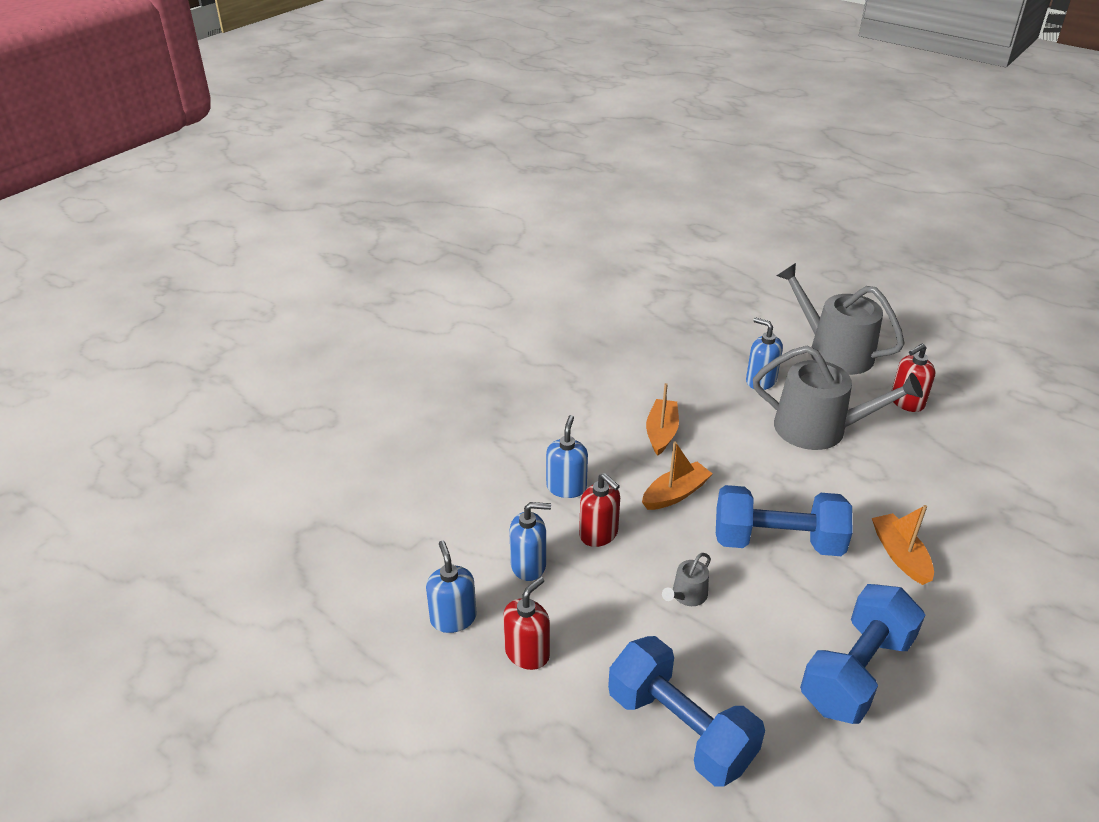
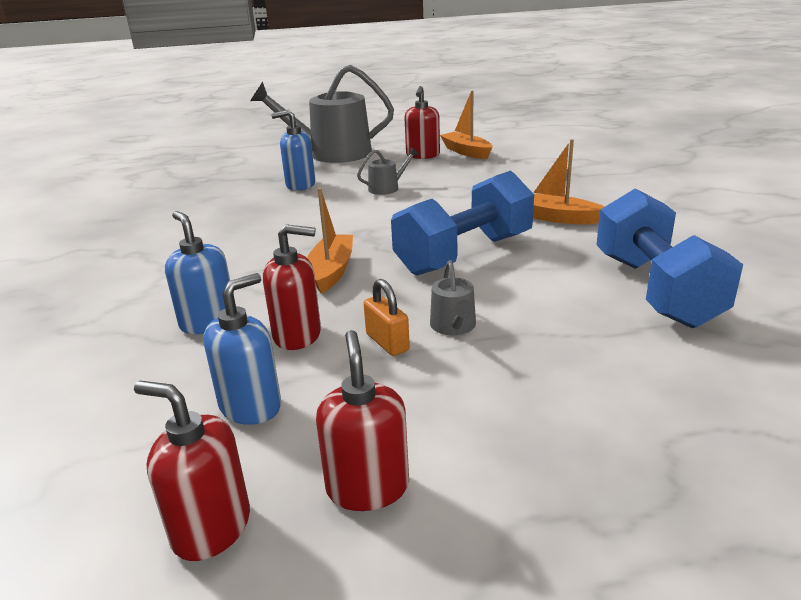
camera: 45 degrees left, 10 degrees down
blue soap dispenser [426,541,477,633] -> red soap dispenser [134,381,250,561]
blue dumbbell [608,636,765,787] -> none
orange boat [646,383,679,456] -> orange boat moved to [440,91,492,159]
grey watering can [753,346,923,450] -> grey watering can [357,147,419,195], size x0.43
none -> orange padlock [363,279,410,356]

